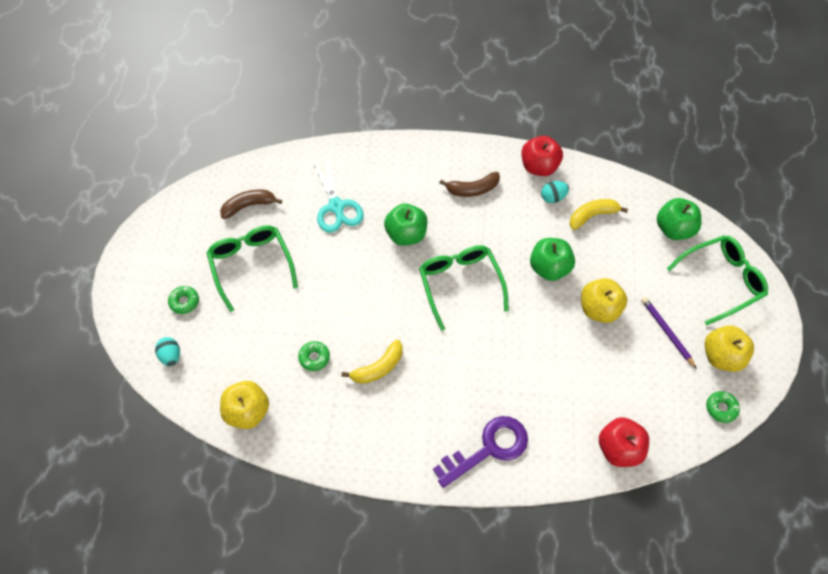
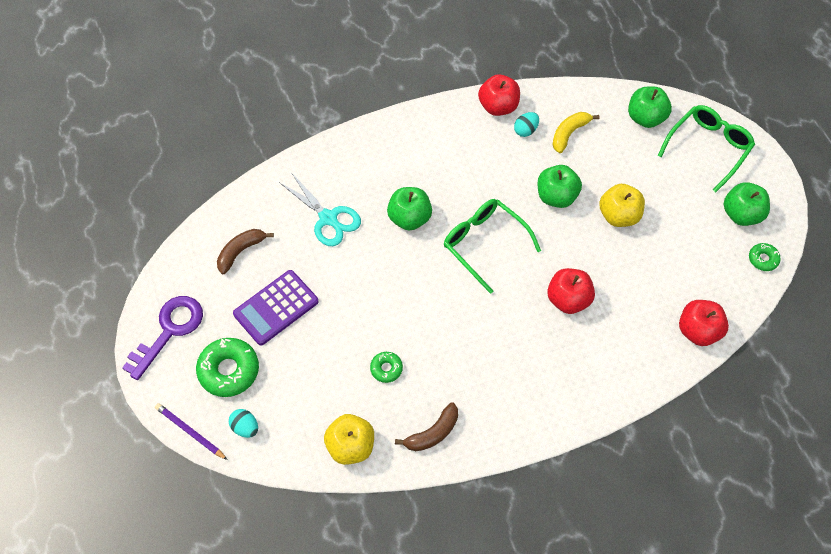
camera: 25 degrees left, 0 degrees up
green donut [168,286,199,314] -> green donut [196,338,259,397], size x1.90
green glasses [207,225,298,312] -> purple calculator [233,270,319,345]
yellow banana [342,340,402,384] -> none
purple key [433,416,528,488] -> purple key moved to [122,296,203,380]
brown banana [439,172,500,197] -> brown banana moved to [395,402,458,451]
purple pencil [642,297,697,369] -> purple pencil moved to [155,403,228,460]
yellow apple [705,326,754,372] -> green apple [724,182,770,226]
none -> red apple [547,268,595,314]

